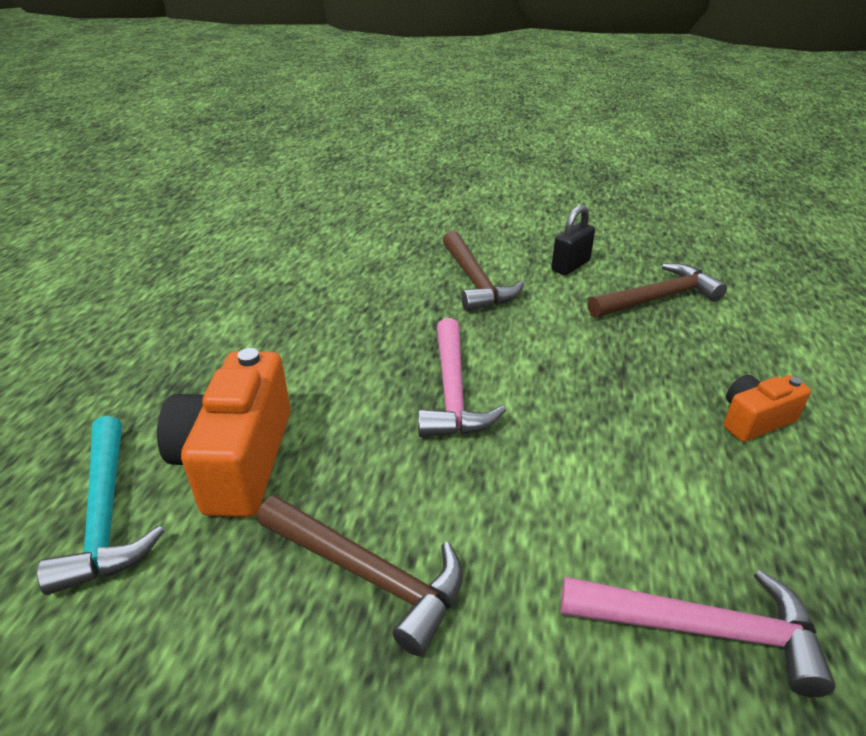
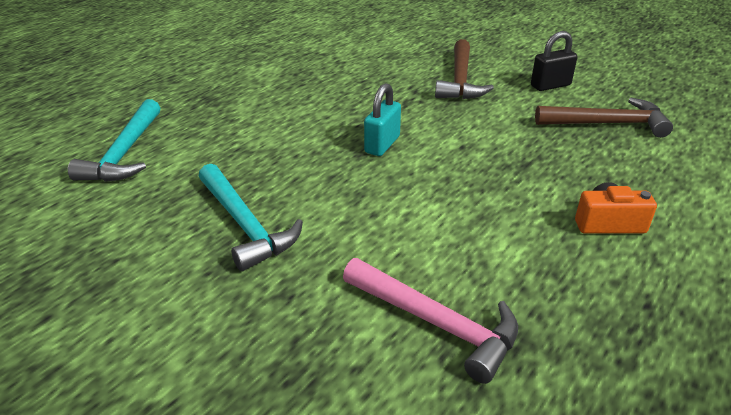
camera: 25 degrees right, 0 degrees up
orange camera [157,348,291,517] -> none
brown hammer [257,495,463,656] -> turquoise hammer [199,164,303,271]
pink hammer [418,318,506,437] -> turquoise padlock [364,83,401,156]

